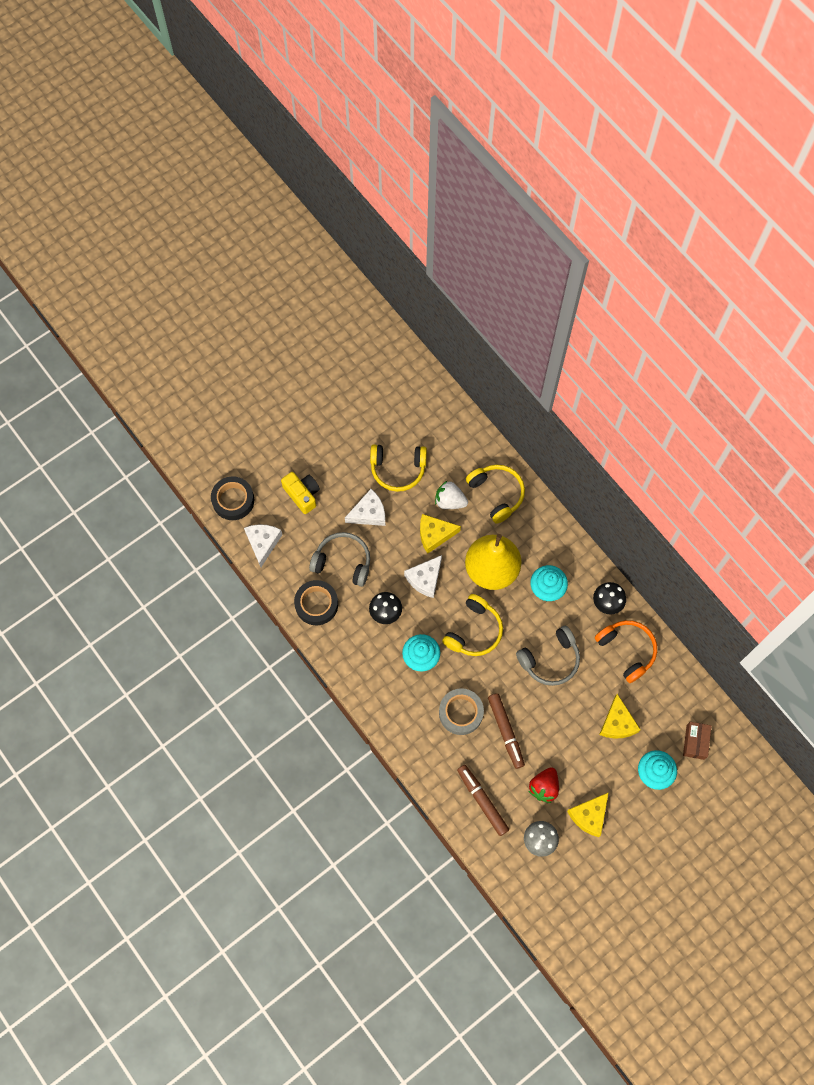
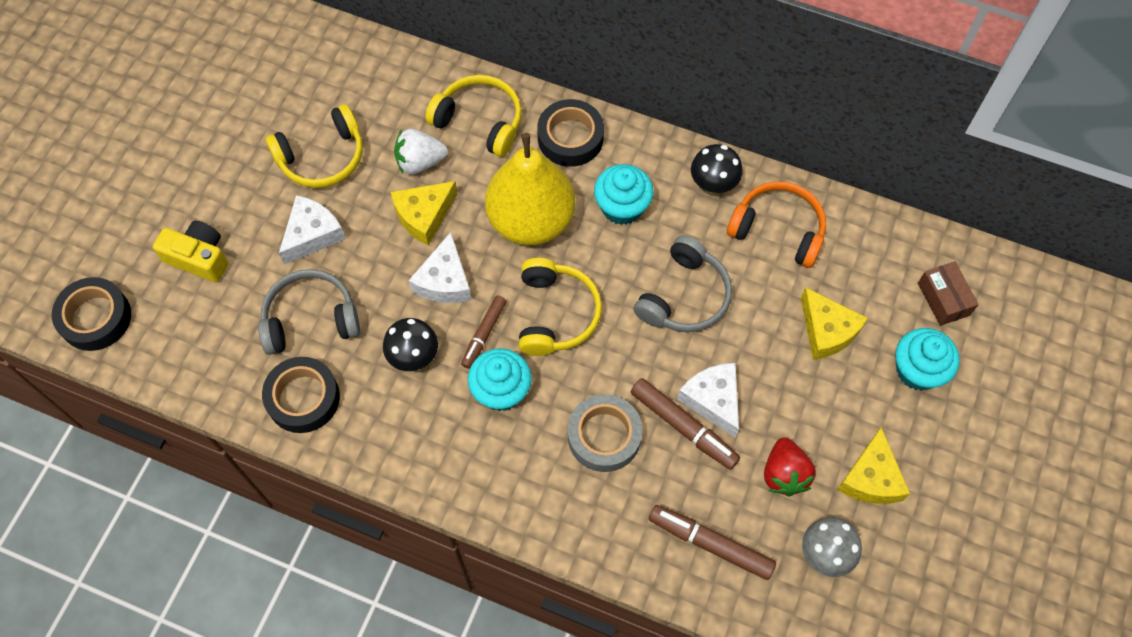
camera: 30 degrees left, 5 degrees down
white cheese [244,524,282,567] -> white cheese moved to [677,363,739,438]
none -> brown marker [461,295,507,369]
none -> black tape [537,99,604,167]

